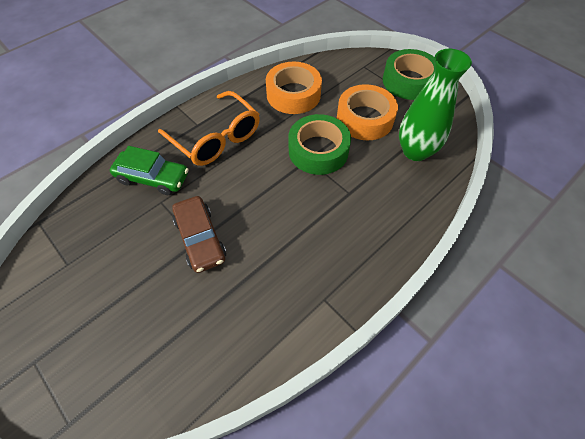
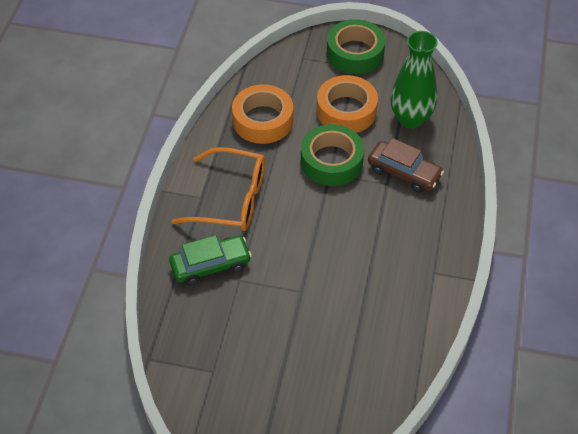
camera: 35 degrees left, 5 degrees down
brown car [172,196,226,273] -> brown car moved to [368,138,444,193]

